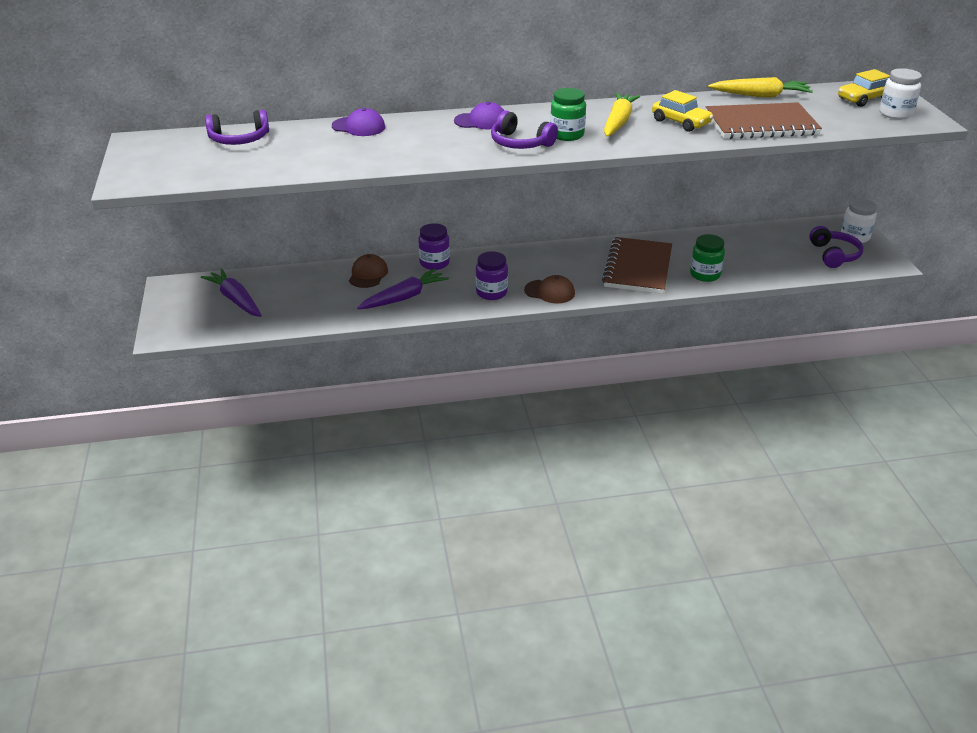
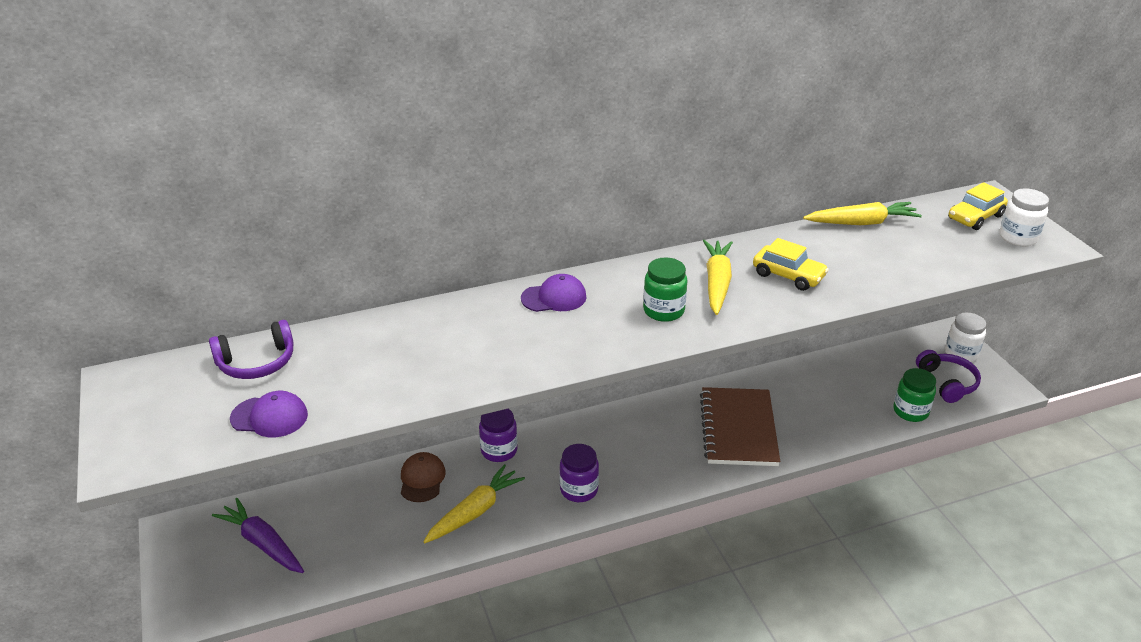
camera: 10 degrees left, 0 degrees up
purple cap [332,108,385,136] -> purple cap moved to [230,391,308,437]
purple carrot [357,269,449,309] -> yellow carrot [423,464,525,543]
purple headphones [491,111,558,149] -> none
brown cap [524,275,575,304] -> none
green jar [690,234,725,282] -> green jar moved to [893,368,936,422]
brown notebook [706,102,822,139] -> none

